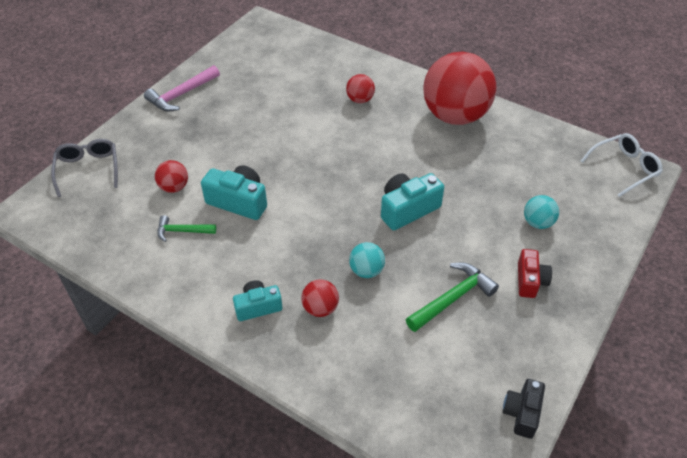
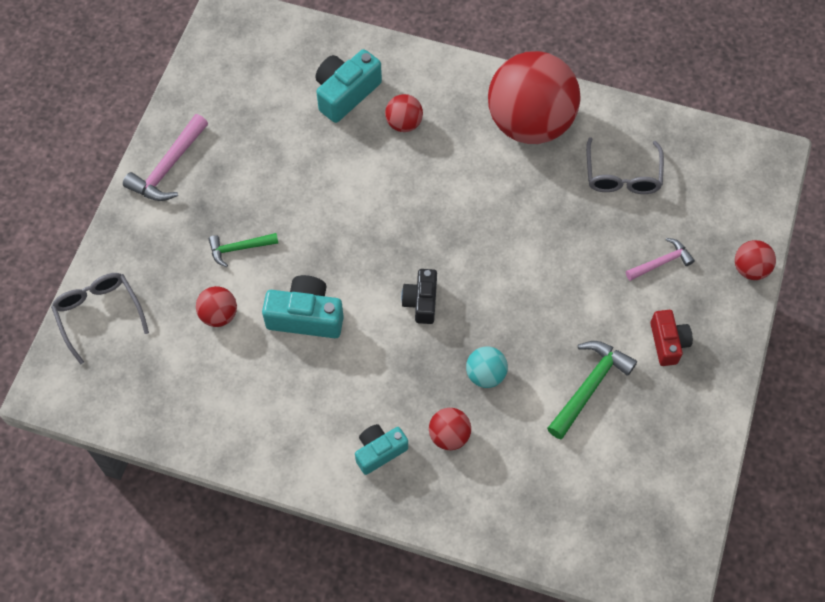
camera: 15 degrees left, 15 degrees up
green hammer [157,215,216,242] -> green hammer moved to [209,233,278,267]
turquoise camera [381,173,444,230] -> turquoise camera moved to [316,49,382,123]
black camera [503,379,545,439] -> black camera moved to [401,269,437,324]
turquoise ball [524,195,559,229] -> pink hammer [626,238,695,281]
white glasses [581,133,663,197] -> none
none -> grey glasses [586,137,664,194]
none -> red ball [735,240,776,280]

